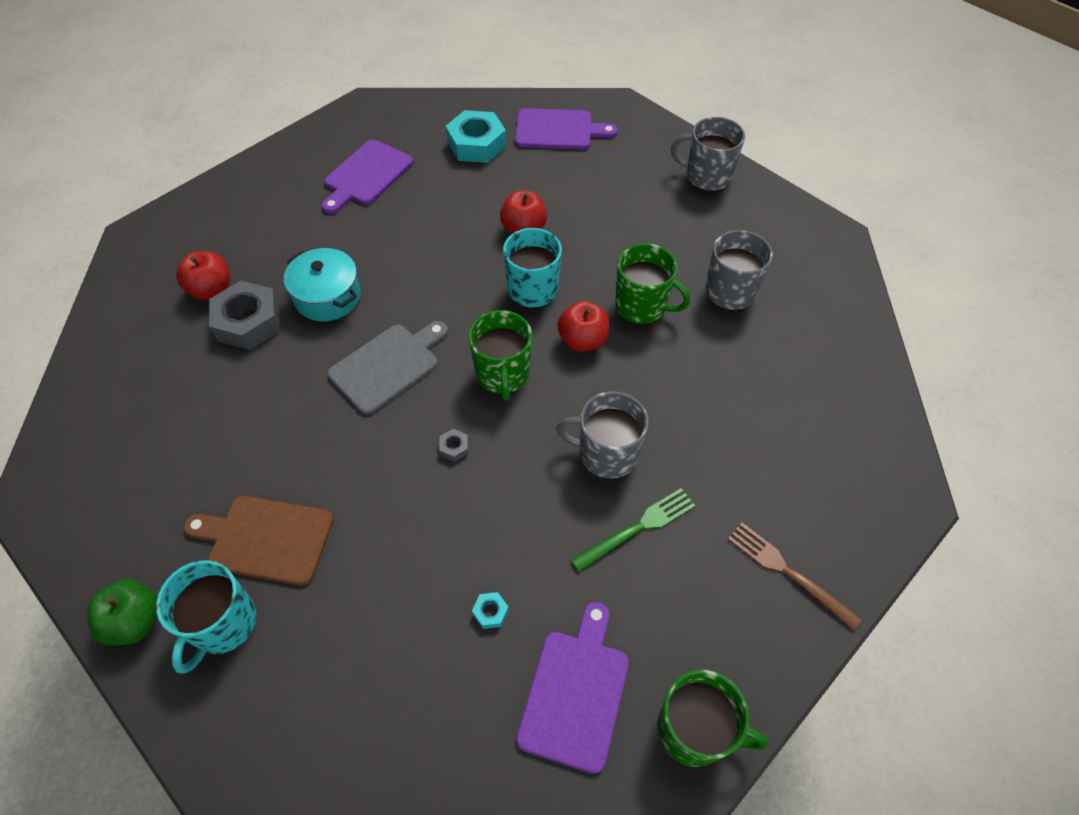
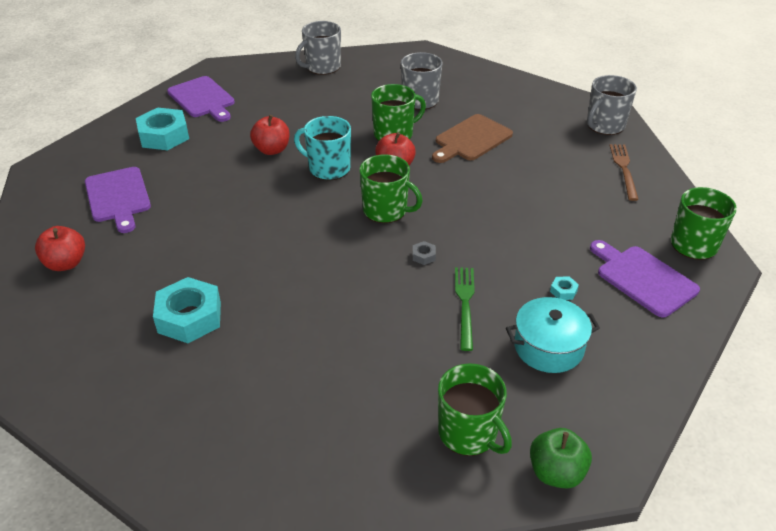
camera: 55 degrees left, 15 degrees down
green apple [87,579,157,645] -> green apple moved to [530,428,592,489]
turquoise mug [156,560,257,674] -> green mug [438,363,512,456]
red apple [176,251,230,300] -> red apple moved to [35,226,85,271]
brown cutting board [183,496,333,586] -> brown cutting board moved to [432,114,513,163]
grey nut [209,281,281,350] -> turquoise nut [153,277,221,343]
turquoise pot [284,248,361,321] -> turquoise pot moved to [506,297,600,373]
grey cutting board [328,321,448,415] -> none
purple cutting board [515,108,618,150] -> purple cutting board turned 105 degrees clockwise [167,76,235,122]
grey mug [556,391,648,479] -> grey mug moved to [587,75,637,135]
green fork [571,488,695,571] -> green fork moved to [455,267,475,351]
brown fork [728,523,862,630] -> brown fork turned 105 degrees clockwise [609,144,639,201]

